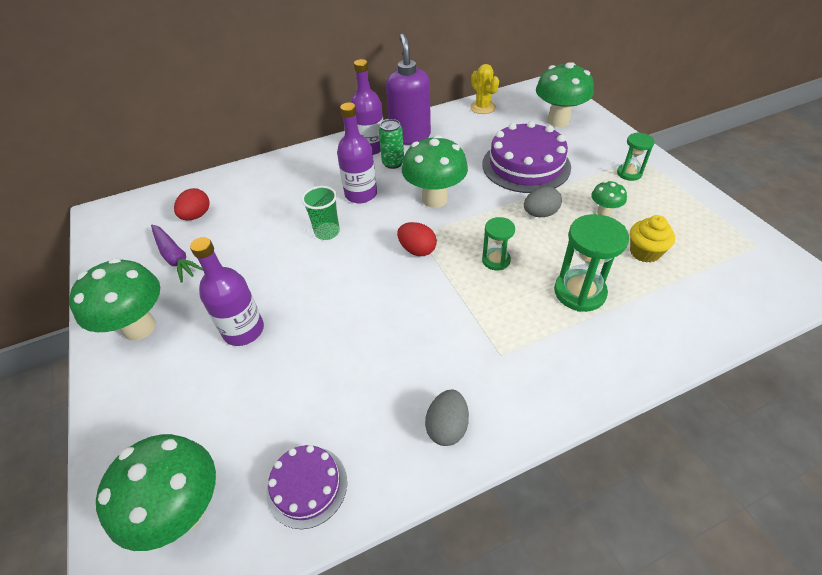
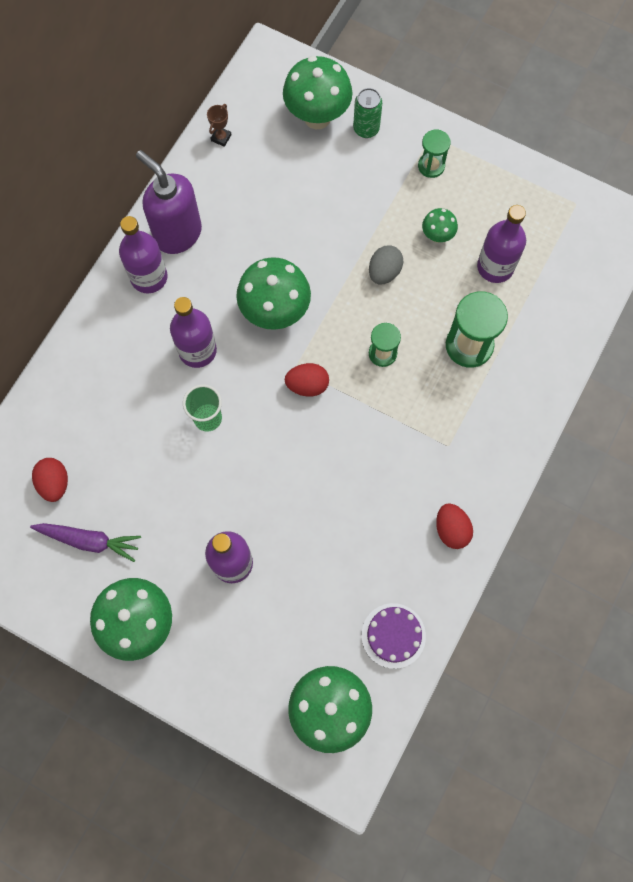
camera: 40 degrees left, 25 degrees up
green can [379,119,404,169] -> green can moved to [353,88,382,138]
grey egg [425,390,469,446] -> red egg [436,503,473,549]
yellow cactus [470,64,499,114] -> brown trophy [207,104,231,147]
purple cake [483,121,571,193] -> none
yellow cupcake [630,215,675,263] -> purple bottle [477,205,526,283]

